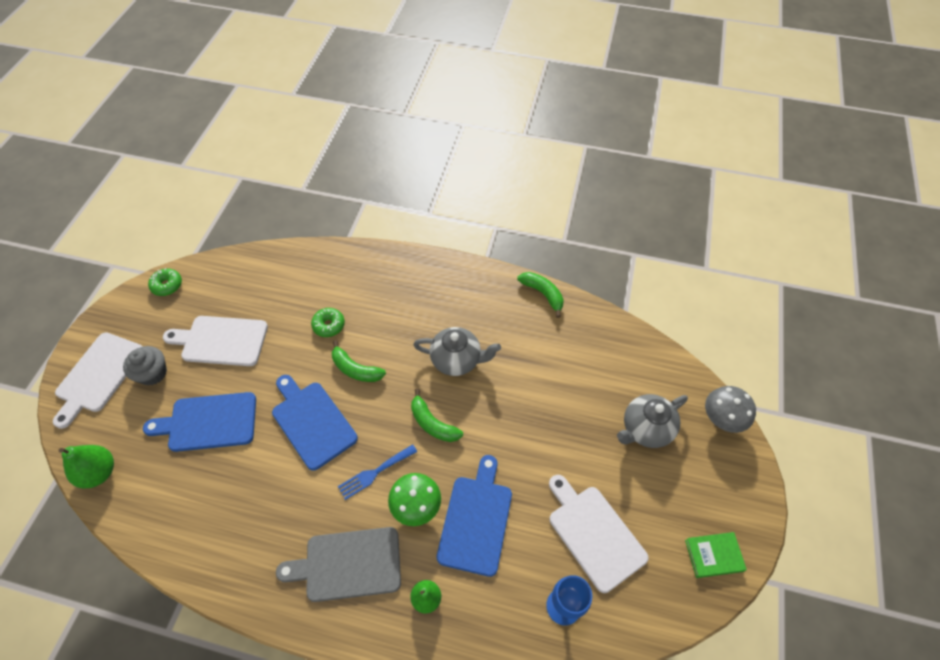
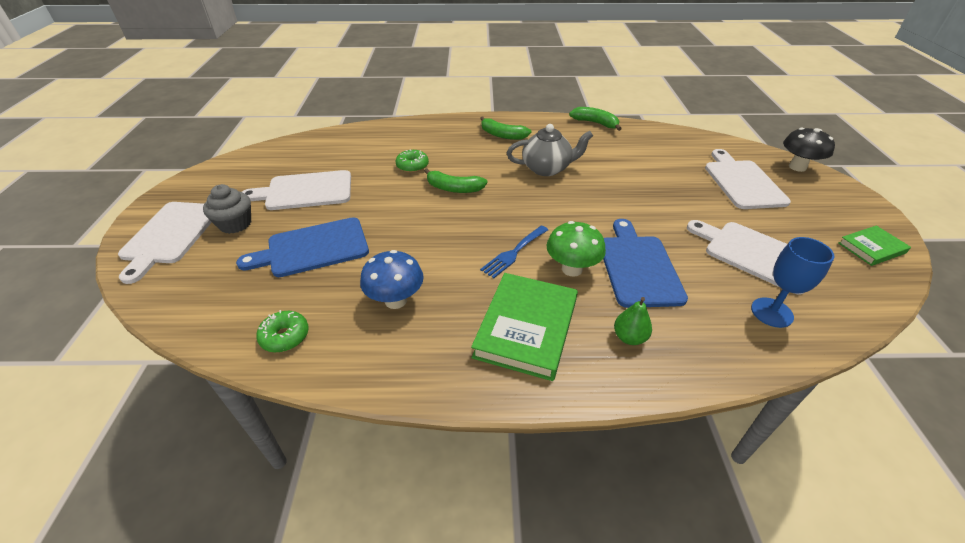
camera: 15 degrees left, 15 degrees down
green pear [59,445,114,489] -> none
green donut [148,268,182,296] -> green donut moved to [256,310,309,353]
blue cutting board [272,375,358,471] -> none
grey cutting board [276,527,401,602] -> green book [471,273,578,381]
green banana [411,389,463,442] -> green banana moved to [480,116,531,140]
grey teapot [617,394,688,448] -> white cutting board [705,149,791,209]
grey mushroom [705,386,756,433] -> black mushroom [783,128,835,172]
none -> blue mushroom [360,250,424,309]

